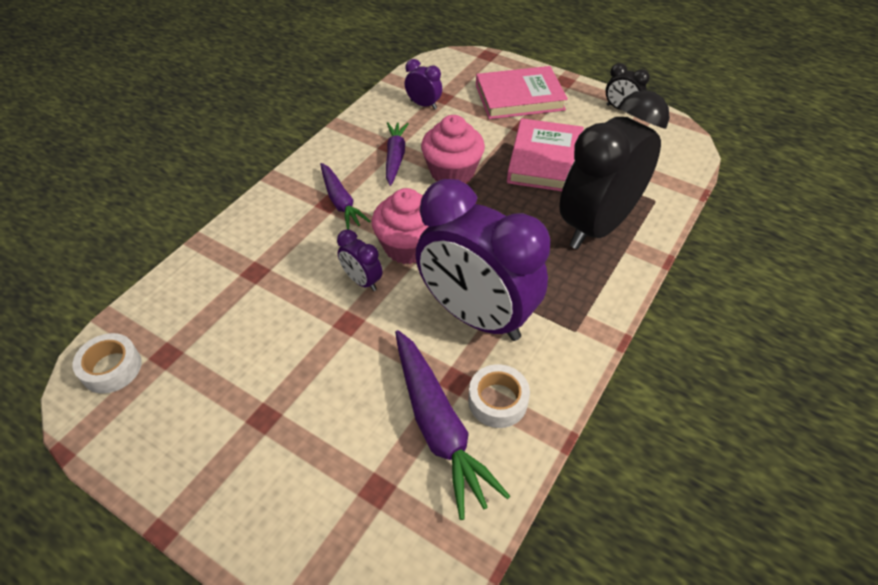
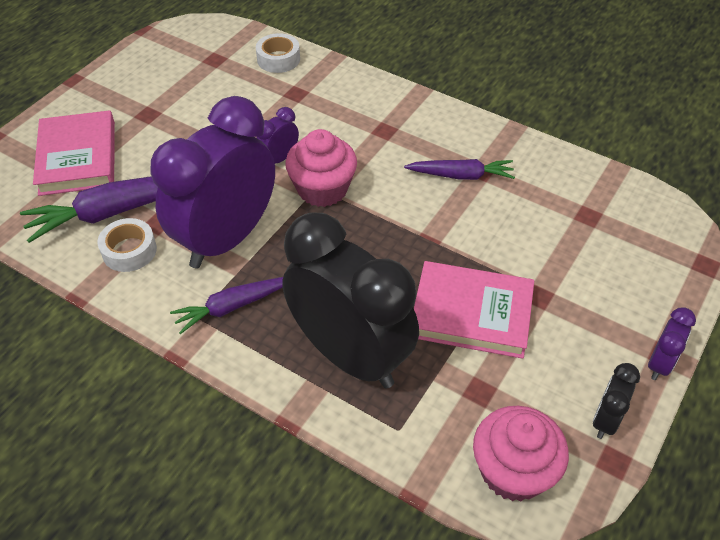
camera: 90 degrees right, 0 degrees up
white tape [72,333,142,394] -> white tape moved to [256,33,300,73]
purple carrot [320,163,371,230] -> purple carrot moved to [170,277,283,334]
purple clock [405,59,442,110] -> purple clock moved to [648,307,696,380]
pink cupcake [421,115,485,183] -> pink cupcake moved to [473,406,569,501]
pink book [476,66,568,119] -> pink book moved to [33,110,115,196]

